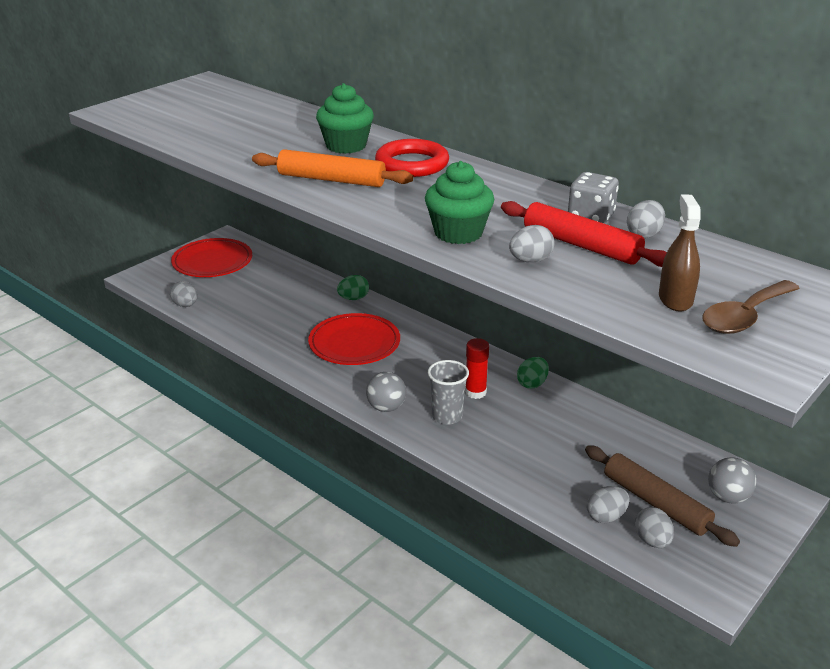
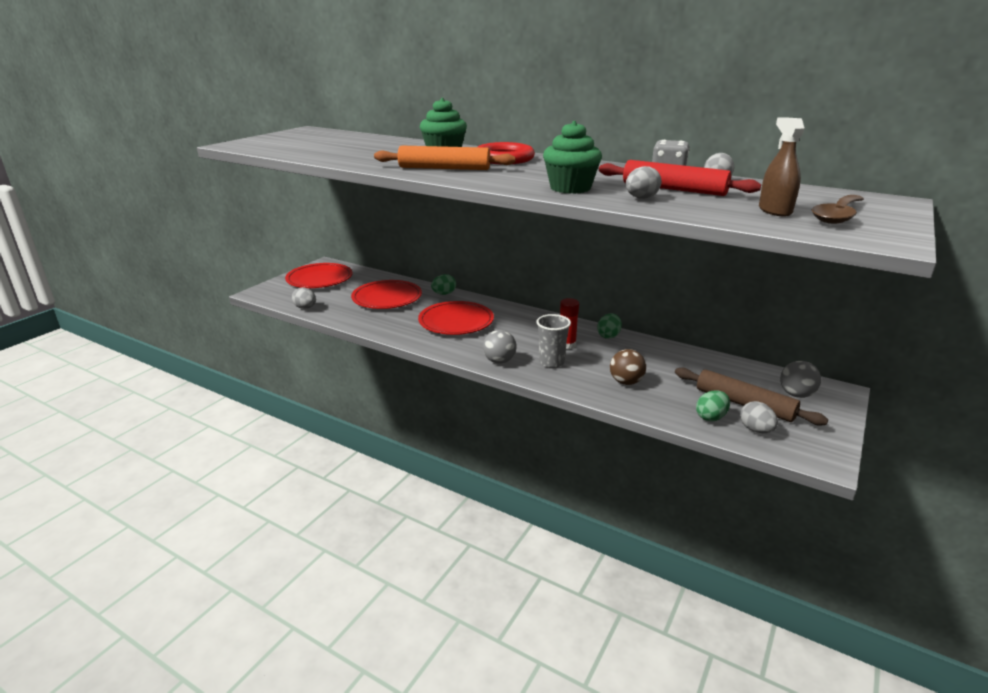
camera: 10 degrees left, 5 degrees down
grey egg [586,486,630,523] -> green egg [696,390,730,421]
none -> red plate [351,280,422,309]
none -> brown ball [610,349,646,385]

